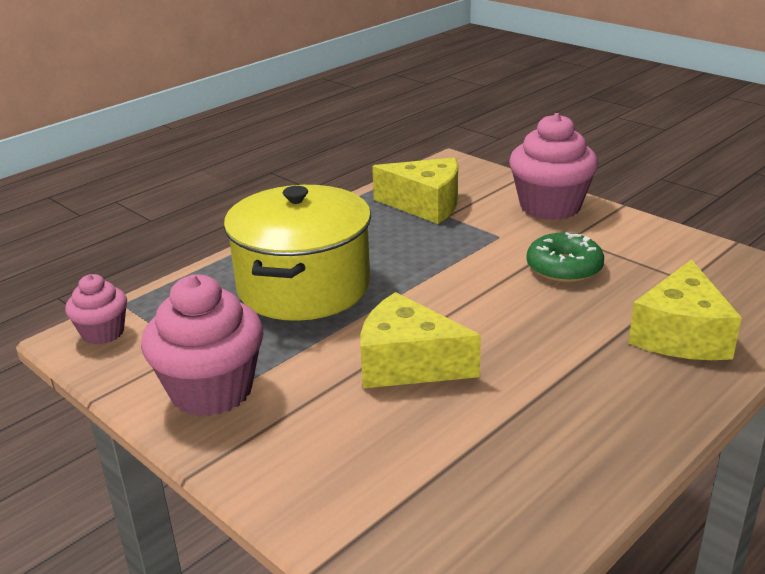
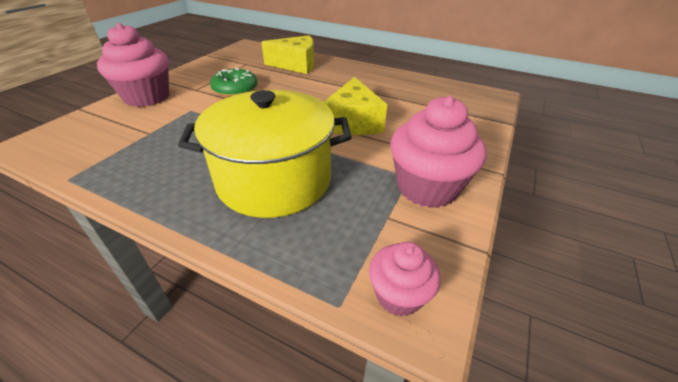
camera: 110 degrees left, 10 degrees up
yellow cheese [372,157,458,224] -> none

